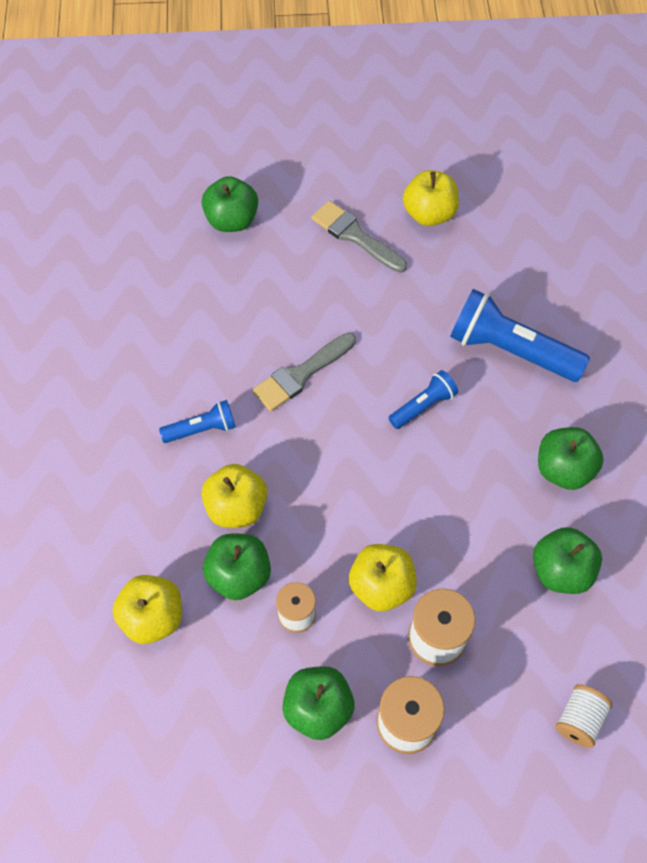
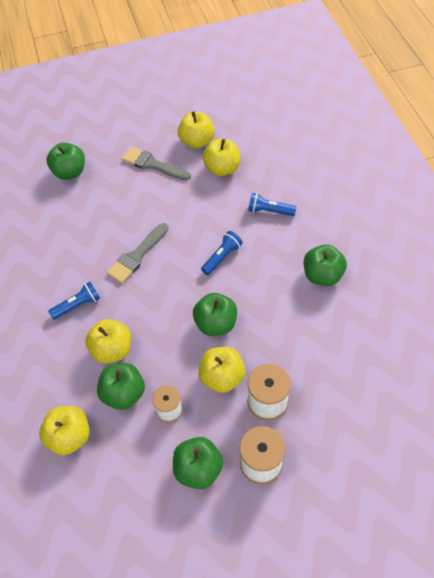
camera: 10 degrees left, 5 degrees down
blue flashlight [450,289,590,382] -> blue flashlight [248,193,296,216], size x0.53
green apple [533,527,602,594] -> green apple moved to [193,293,237,336]
white spool [556,684,613,748] -> none
none -> yellow apple [202,138,240,176]

